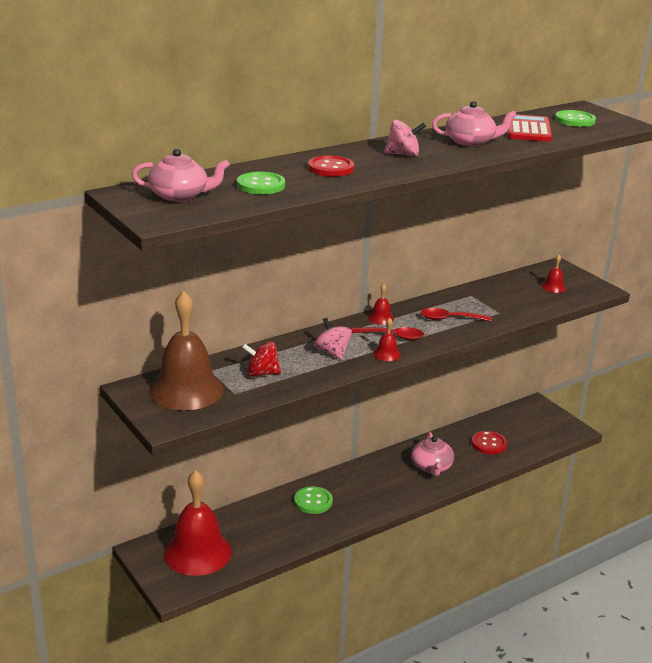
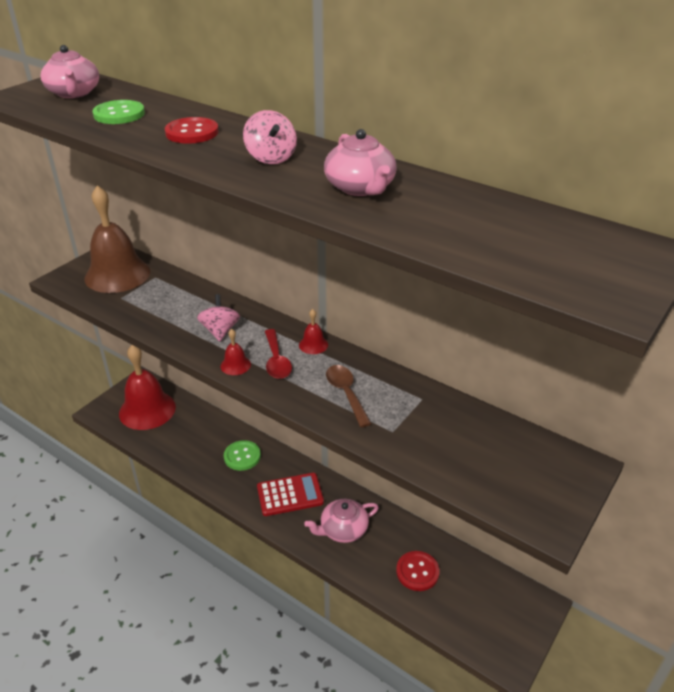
camera: 70 degrees right, 10 degrees up
red spinning top [242,341,281,377] -> none
pink spinning top [314,318,352,360] -> pink spinning top turned 45 degrees counterclockwise [197,294,240,342]
red spoon [421,308,492,321] -> brown spoon [326,365,371,427]
red calculator [507,114,552,142] -> red calculator moved to [257,473,324,516]
red bell [542,254,566,293] -> none
green button [555,110,596,127] -> none

